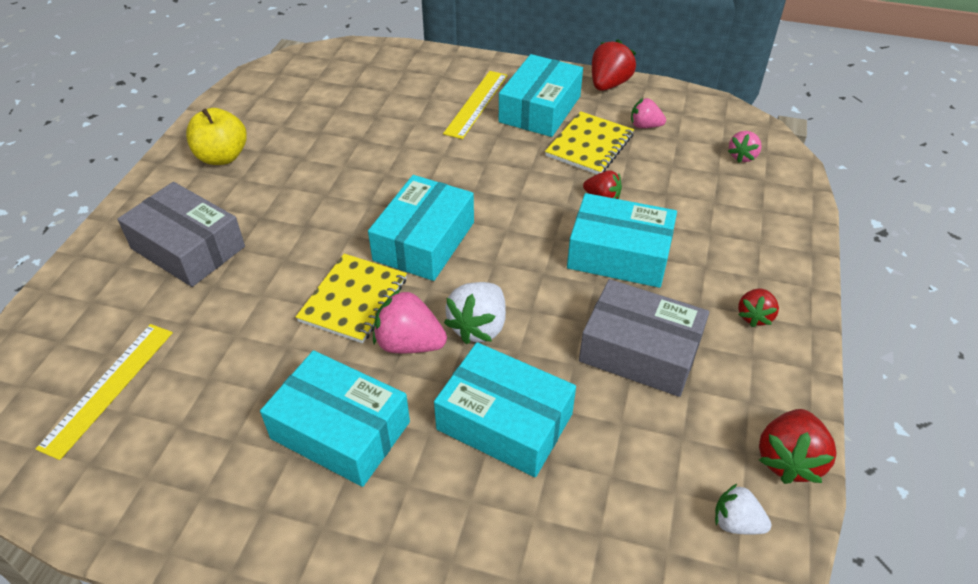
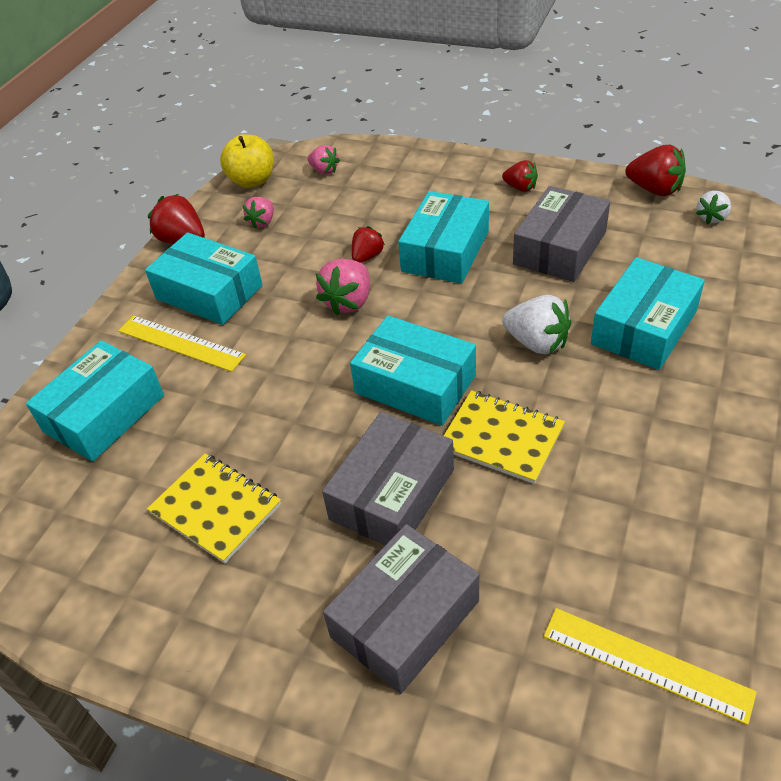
camera: 80 degrees left, 0 degrees up
yellow apple [186,108,247,165] -> yellow apple moved to [220,134,274,188]
turquoise box [260,350,410,487] -> turquoise box moved to [26,340,164,462]
pink strawberry [373,289,447,353] -> pink strawberry moved to [316,259,370,315]
yellow notebook [545,111,634,174] -> yellow notebook moved to [147,454,281,564]
none -> grey box [322,412,454,545]

